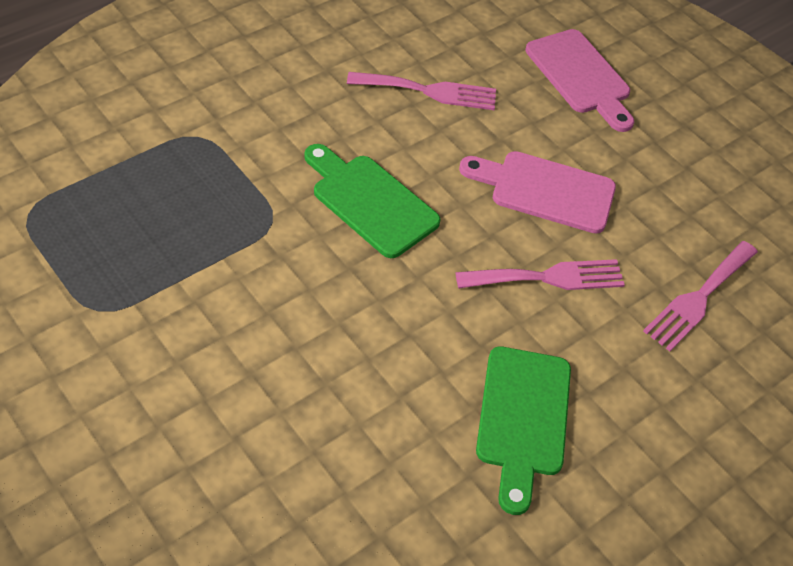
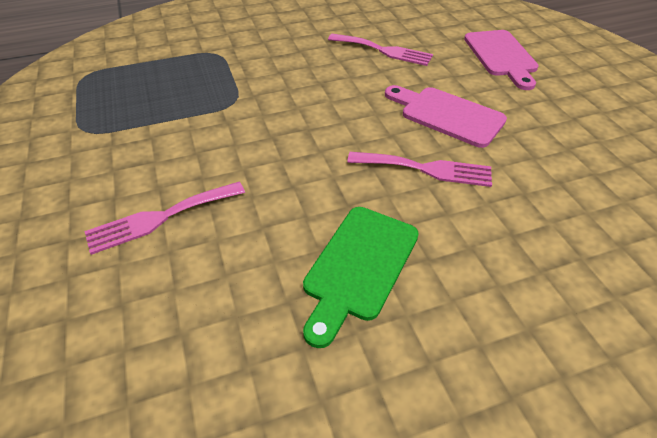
camera: 25 degrees right, 5 degrees down
green cutting board [304,144,441,258] -> none
pink fork [643,241,758,351] -> pink fork moved to [85,182,245,255]

